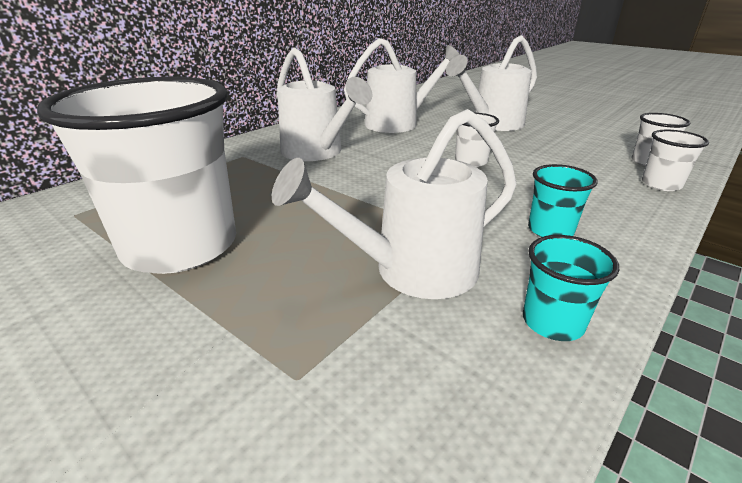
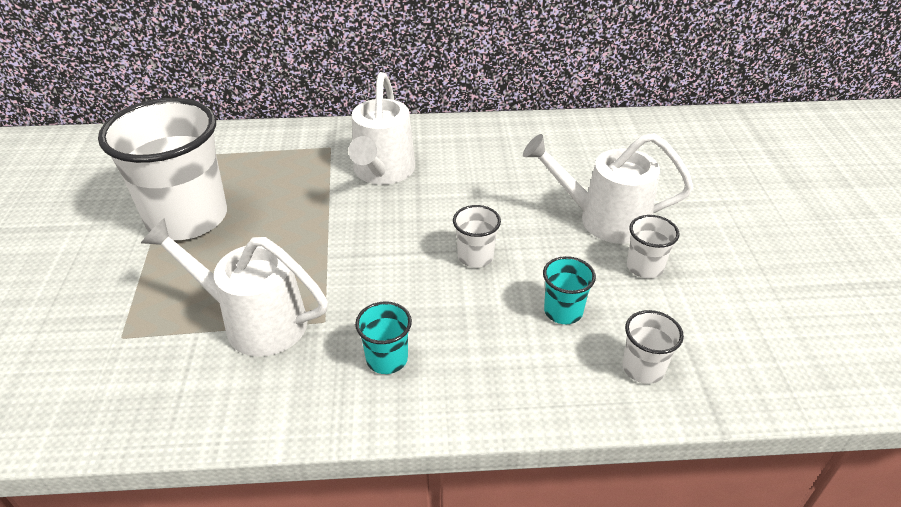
camera: 45 degrees right, 10 degrees up
white watering can [344,38,460,133] -> none
turquoise cup [523,235,619,341] -> turquoise cup moved to [543,256,596,324]
white cup [642,130,709,191] -> white cup moved to [627,215,680,278]

